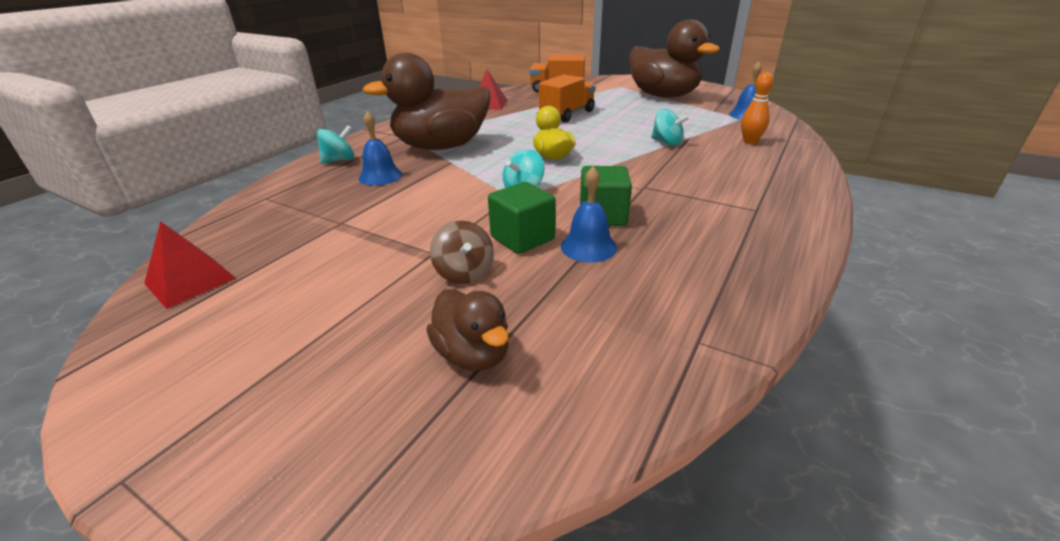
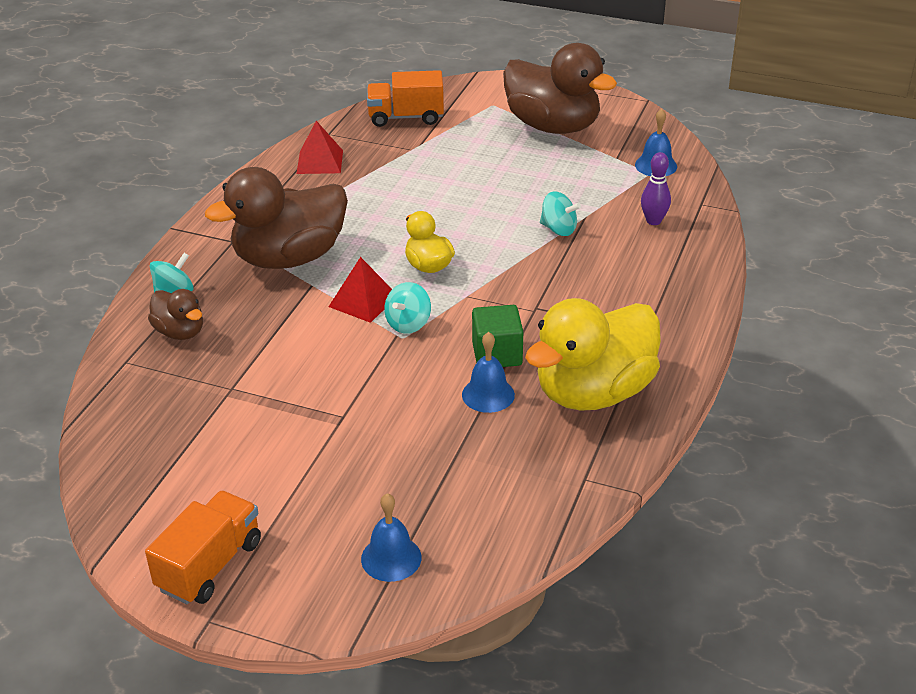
camera: 10 degrees left, 5 degrees up
red pyramid [144,221,236,309] -> red pyramid moved to [329,257,392,323]
blue bell [359,111,402,185] -> blue bell moved to [361,493,421,582]
brown duck [426,289,509,371] -> brown duck moved to [148,289,203,340]
brown spinning top [430,221,494,284] -> none
green cube [488,182,556,254] -> none
orange truck [539,74,596,122] -> orange truck moved to [145,491,261,604]
orange bowling pin [741,72,773,144] -> purple bowling pin [641,152,671,225]
none -> yellow duck [525,298,661,411]

